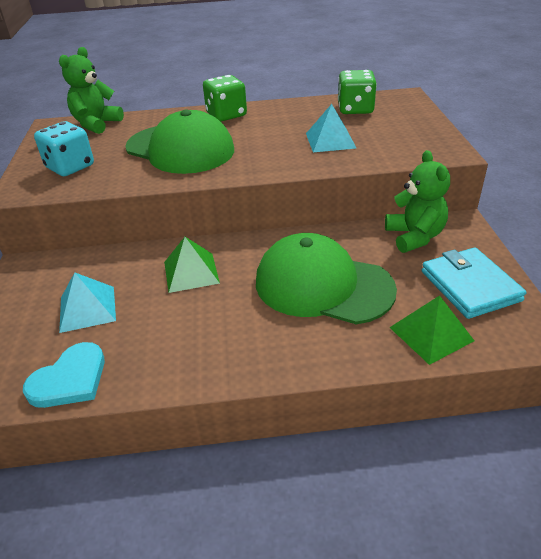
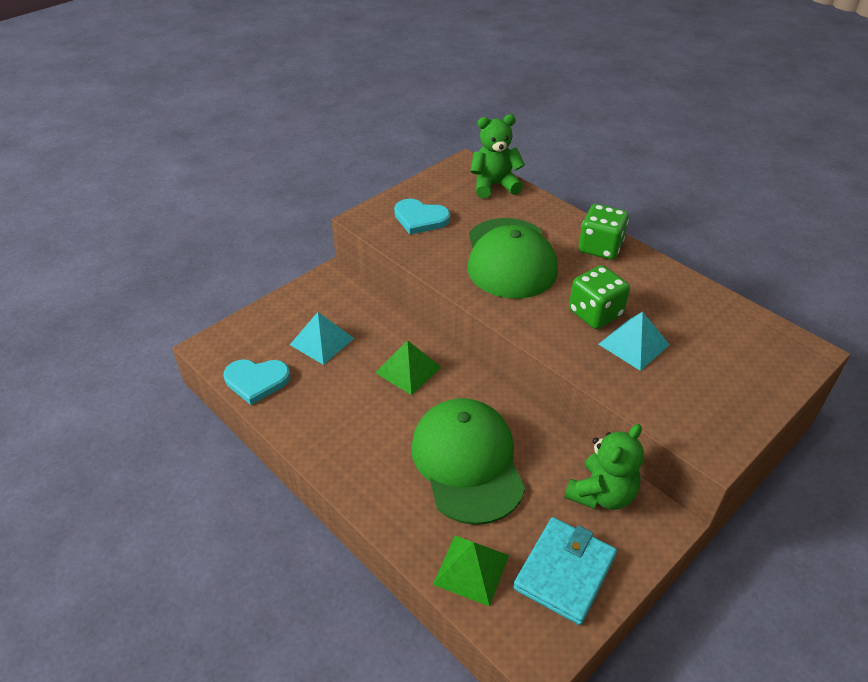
camera: 50 degrees right, 5 degrees up
turquoise dice [34,121,94,176] -> turquoise heart [394,199,450,235]
green dice [338,70,377,114] -> green dice moved to [569,265,630,329]

